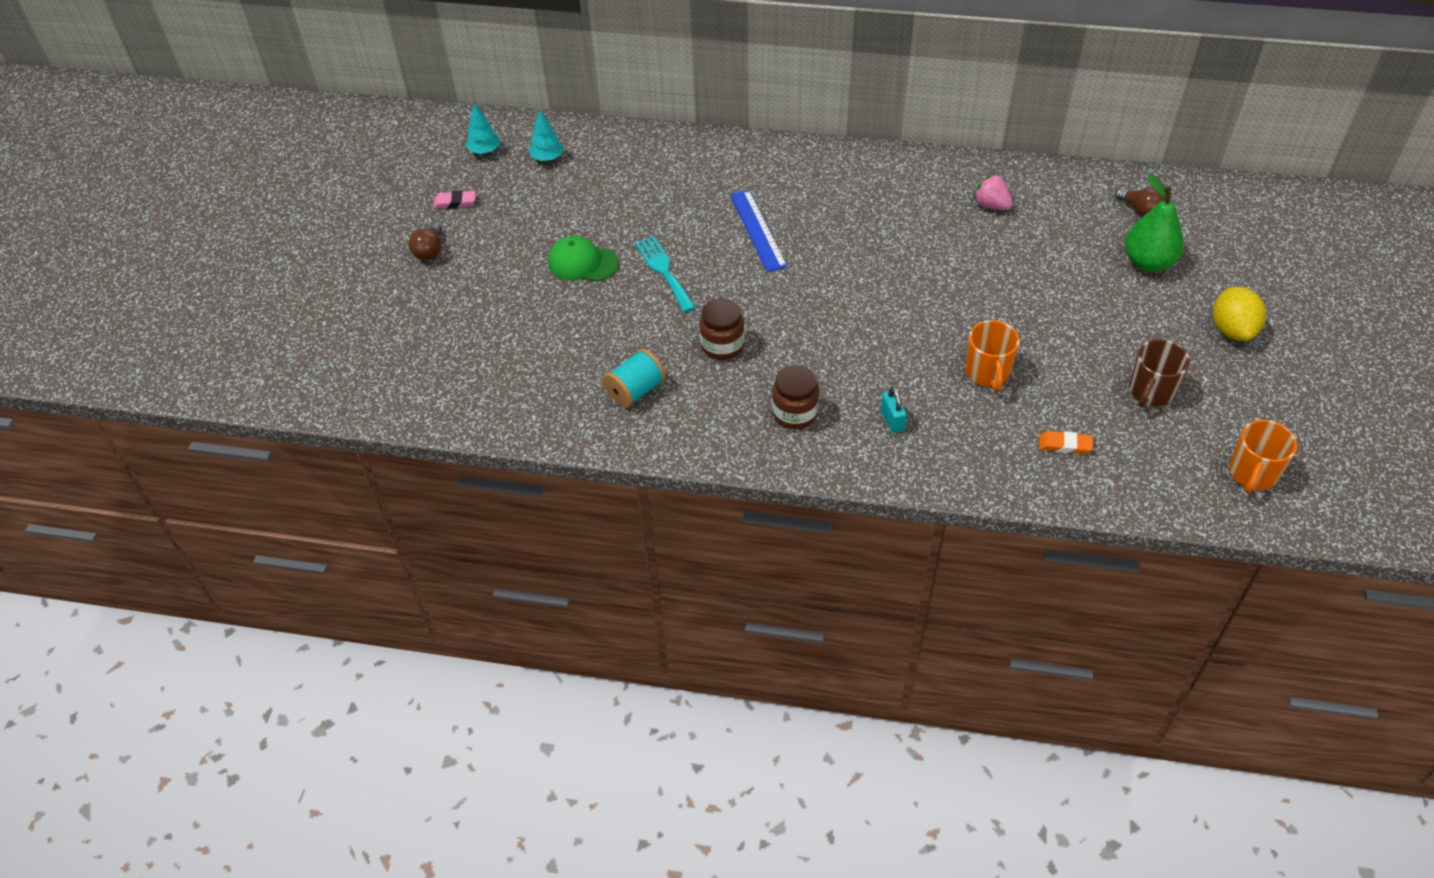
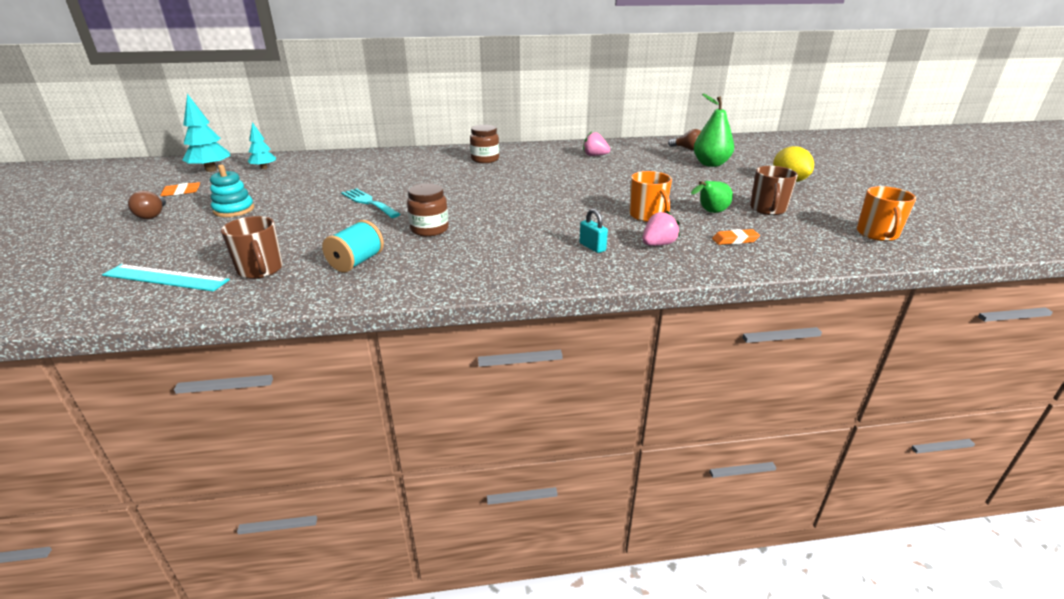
camera: 20 degrees left, 20 degrees down
pink eraser [433,191,476,209] -> orange eraser [160,182,200,197]
turquoise tree [466,103,500,154] -> turquoise tree [182,94,230,172], size x1.60
green cap [548,236,619,282] -> none
blue ruler [730,190,787,272] -> none
brown jar [772,365,819,429] -> brown jar moved to [470,125,499,163]
none -> turquoise ruler [102,264,230,291]
none -> turquoise stacking toy [210,165,254,217]
none -> brown mug [221,216,283,279]
none -> pink strawberry [643,211,680,246]
none -> green pear [691,181,733,213]

